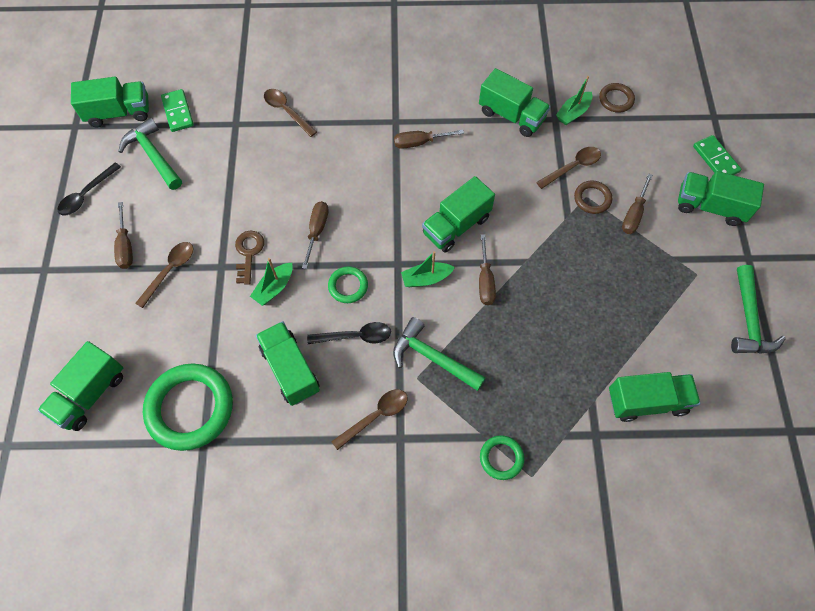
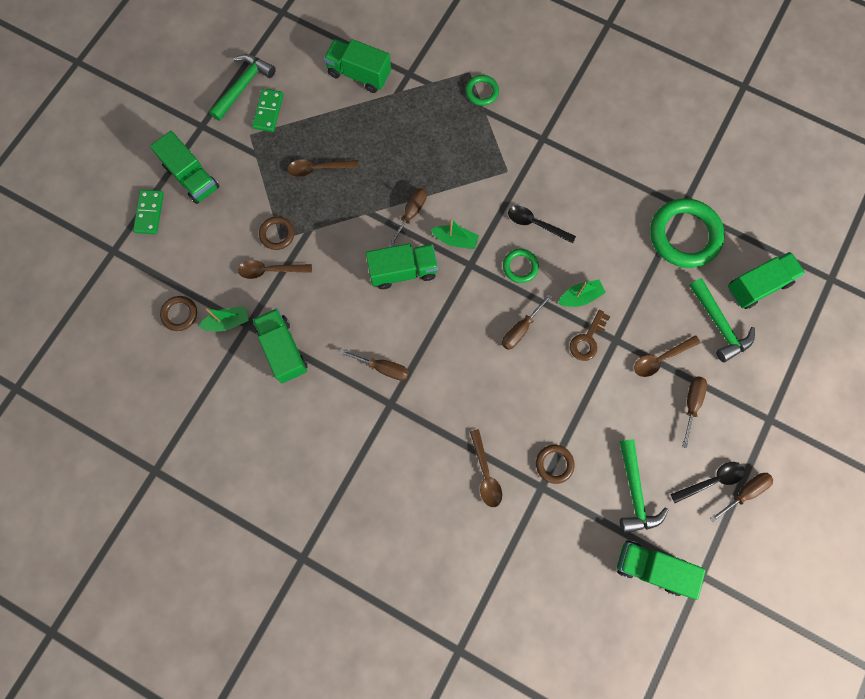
camera: 150 degrees left, 10 degrees up
green domino [161,89,194,132] -> green domino moved to [252,89,283,132]
green truck [256,321,320,406] -> none
brown spoon [331,389,408,450] -> brown spoon moved to [288,159,359,177]
green hammer [393,317,486,391] -> green hammer moved to [689,278,755,362]
brown screwdriver [622,173,653,234] -> brown screwdriver moved to [710,473,773,522]
none -> brown ring [536,445,575,484]

